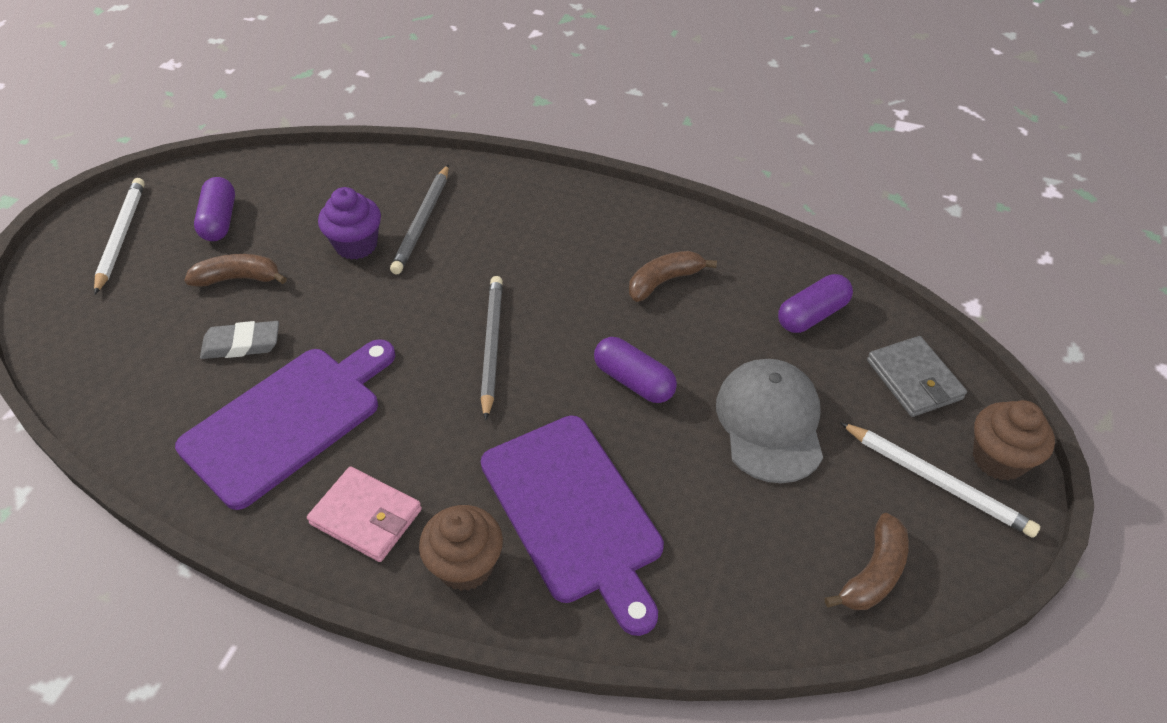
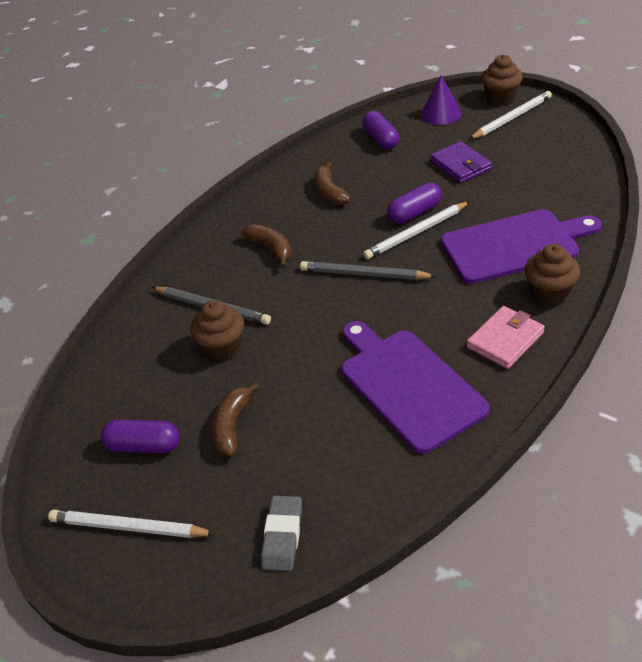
camera: 70 degrees left, 5 degrees down
grey eraser [200,321,279,359] -> grey eraser moved to [261,496,302,571]
purple cupcake [318,187,381,260] -> brown cupcake [190,300,244,361]
grey cap [716,359,823,483] -> purple wallet [430,141,492,183]
brown banana [825,513,909,610] -> brown banana moved to [241,224,292,268]
grey wallet [867,336,967,417] -> purple cone [421,75,462,125]
none -> white pencil [363,201,470,259]

